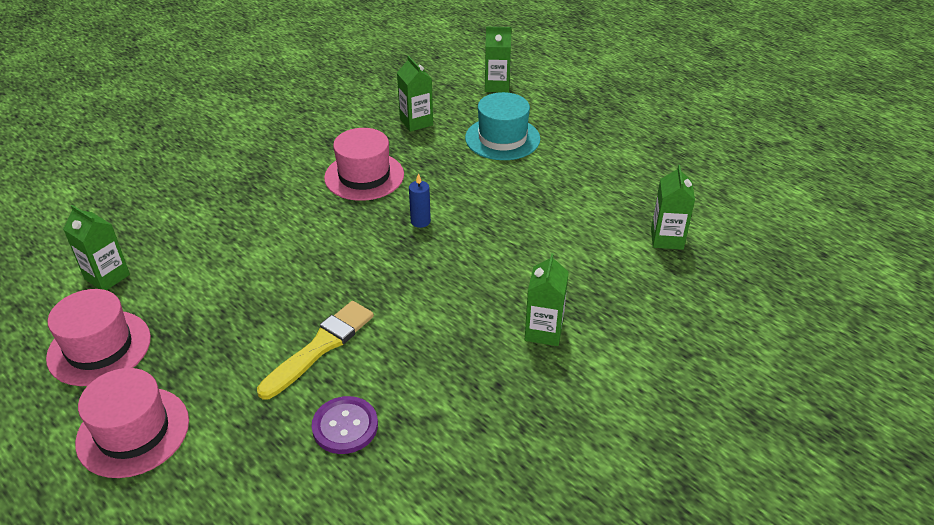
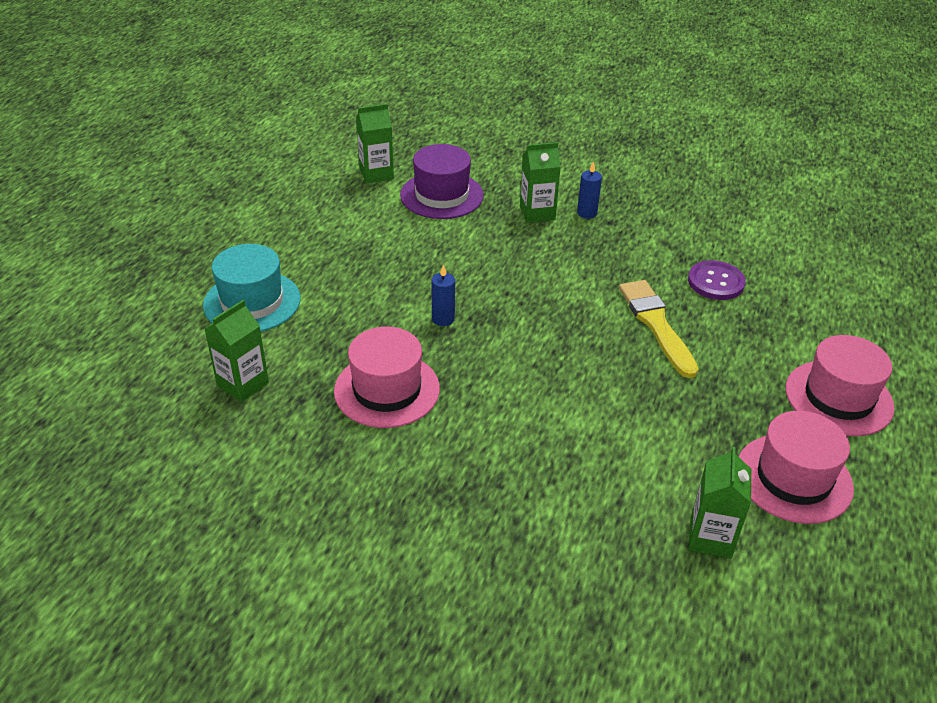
camera: 115 degrees left, 0 degrees up
yellow brush [257,301,374,399] -> yellow brush turned 60 degrees clockwise [619,280,698,378]
green carton [485,27,512,93] -> none
none -> purple hat [400,144,484,219]
none -> blue candle [577,161,602,219]

